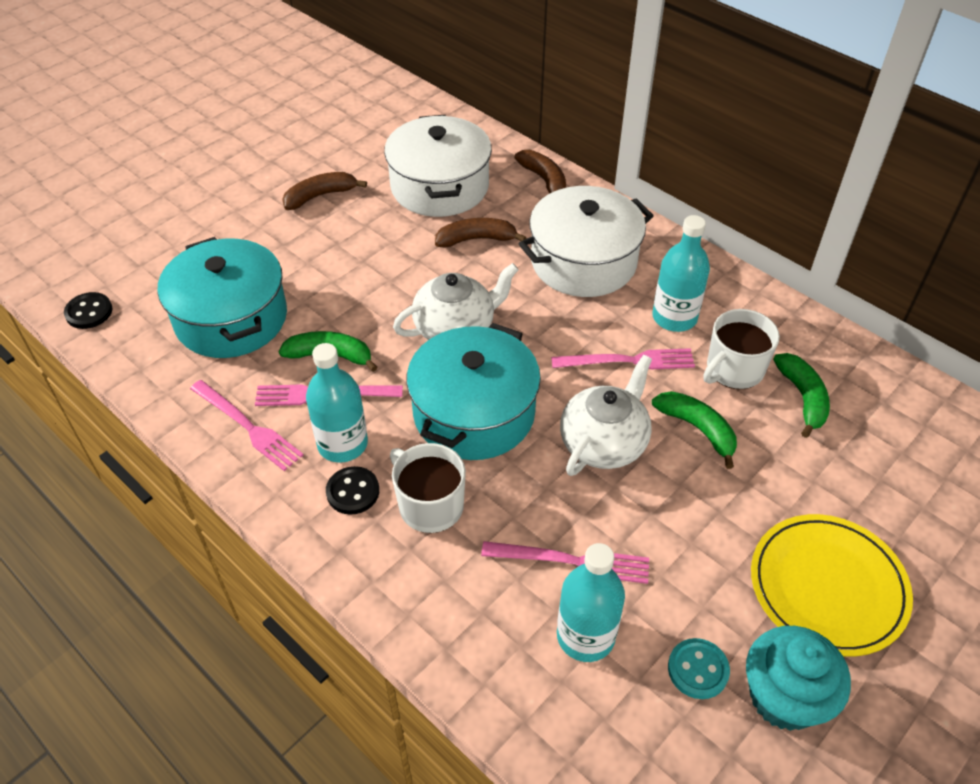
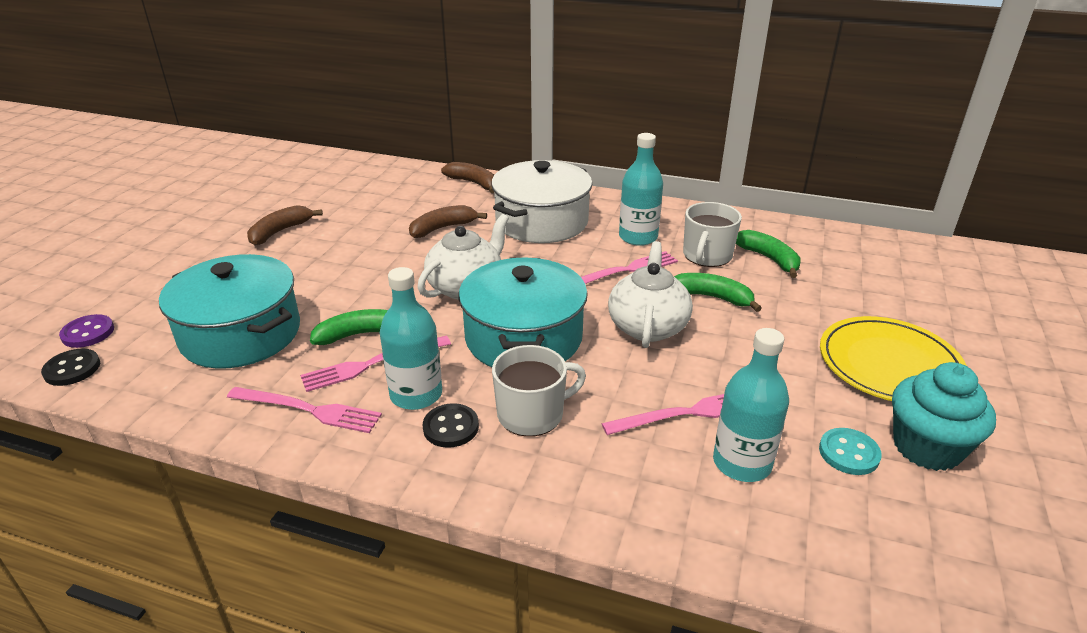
camera: 25 degrees left, 15 degrees down
white pot [384,115,492,217] -> none
white mug [390,443,466,533] -> white mug turned 135 degrees clockwise [492,345,586,437]
none -> purple button [59,314,114,348]

